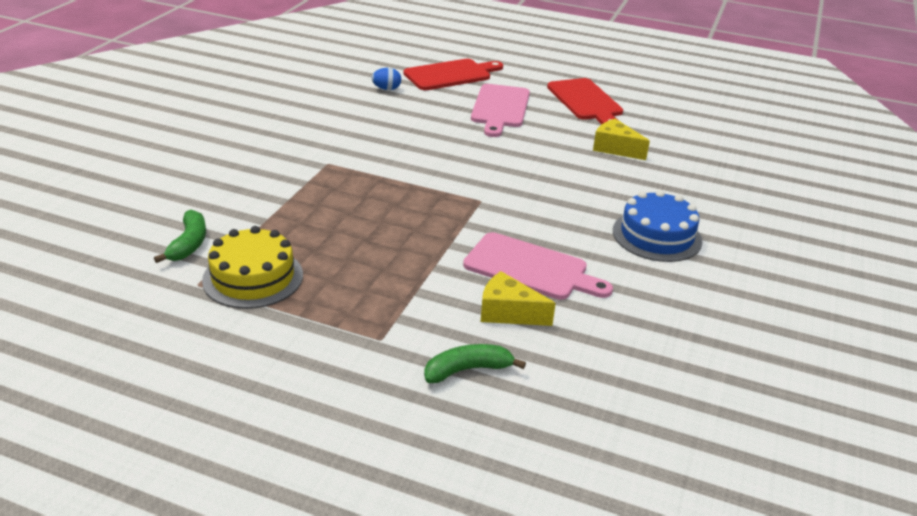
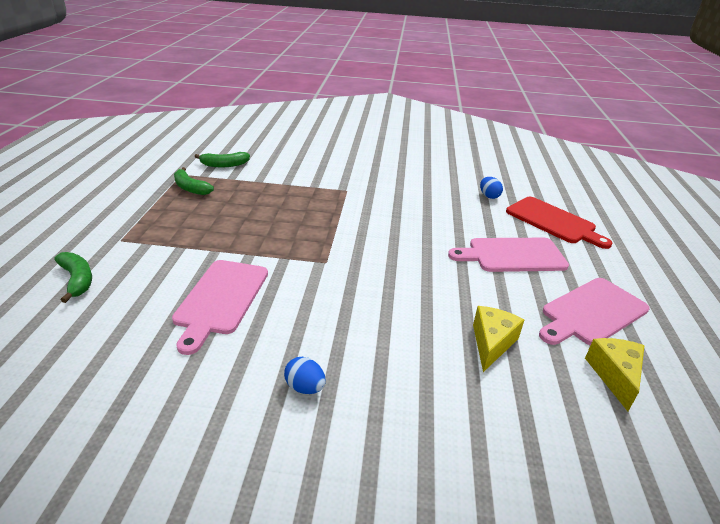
camera: 75 degrees right, 0 degrees up
yellow cake [202,226,303,309] -> green banana [174,167,214,195]
yellow cheese [481,271,556,326] -> yellow cheese moved to [585,338,645,411]
red cutting board [547,78,623,124] -> pink cutting board [539,278,650,345]
blue cake [613,190,702,262] -> blue egg [284,357,326,394]

